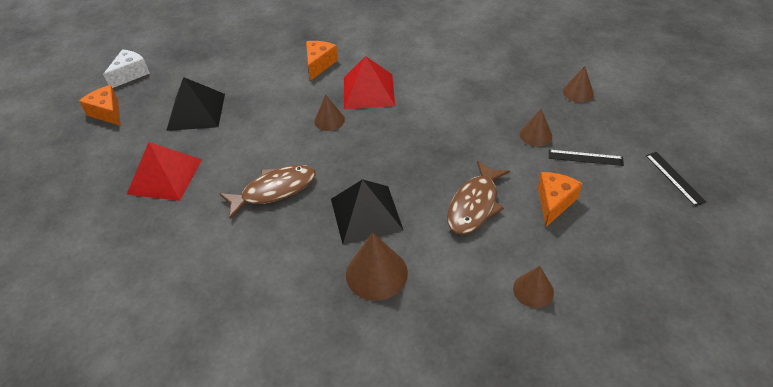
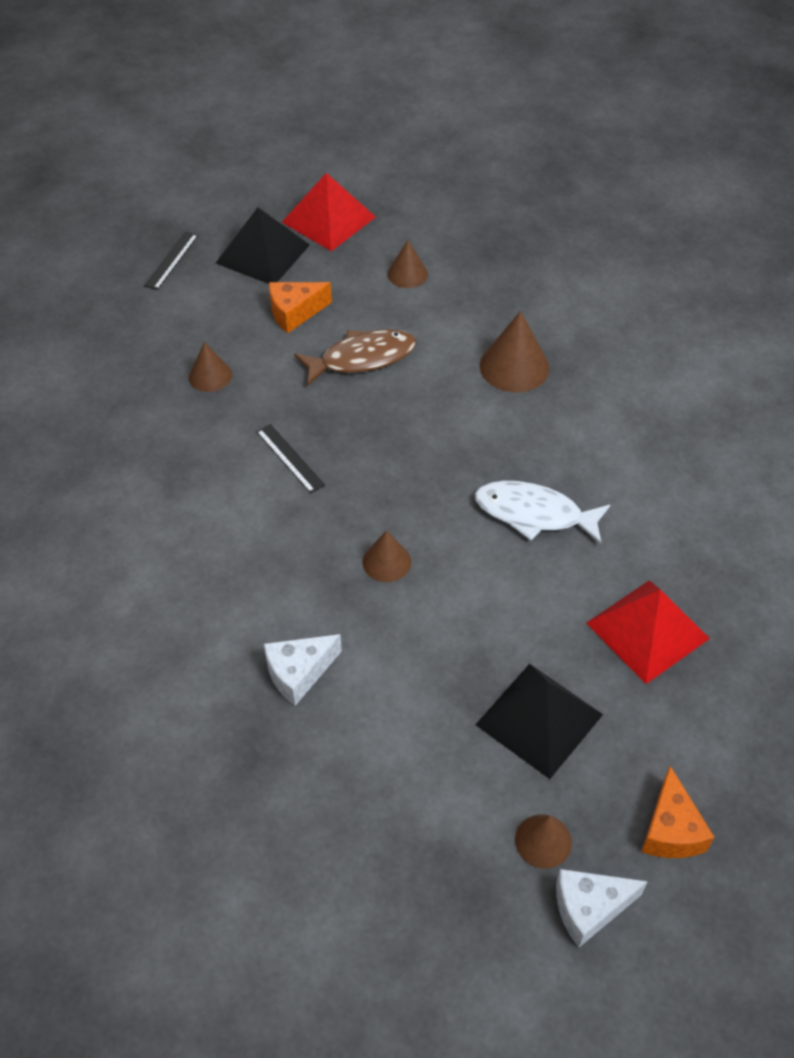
camera: 140 degrees left, 5 degrees up
brown fish [220,165,316,219] -> white fish [475,481,610,544]
orange cheese [306,41,338,80] -> white cheese [264,634,342,706]
black pyramid [331,179,404,245] -> black pyramid moved to [216,207,310,284]
red pyramid [344,56,395,109] -> red pyramid moved to [282,173,376,251]
black ruler [549,150,624,166] -> black ruler moved to [256,424,325,493]
brown cone [563,66,594,102] -> brown cone moved to [515,814,572,869]

